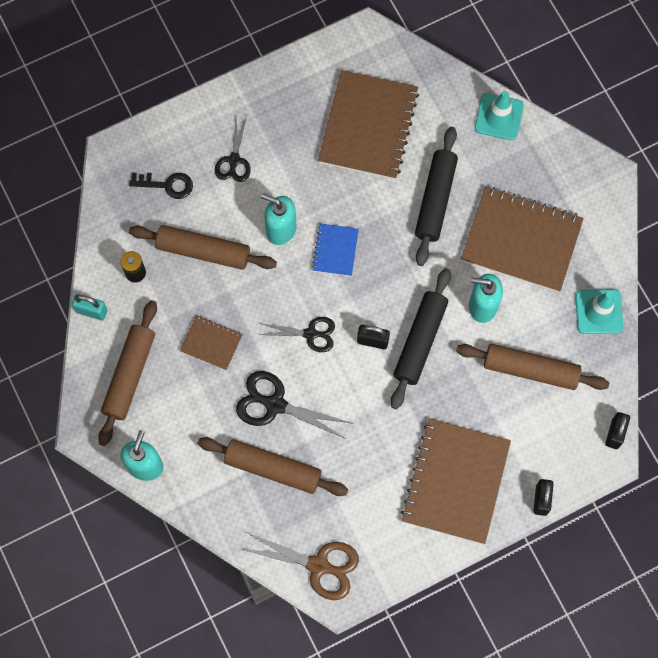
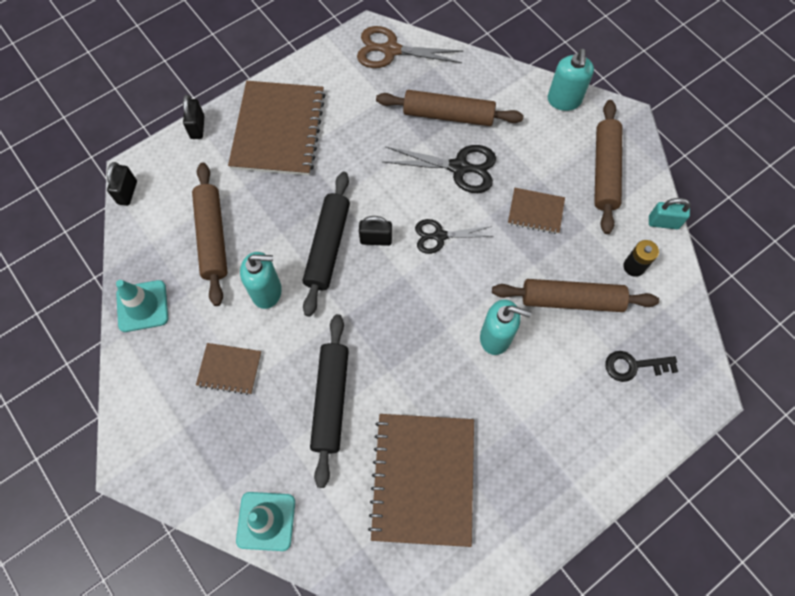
camera: 170 degrees right, 5 degrees down
black scissors [215,115,251,182] -> none
blue notebook [312,223,359,276] -> none
brown rolling pin [456,344,609,390] -> brown rolling pin turned 75 degrees clockwise [192,163,228,306]
brown notebook [461,187,584,292] -> brown notebook [196,343,262,395], size x0.49

